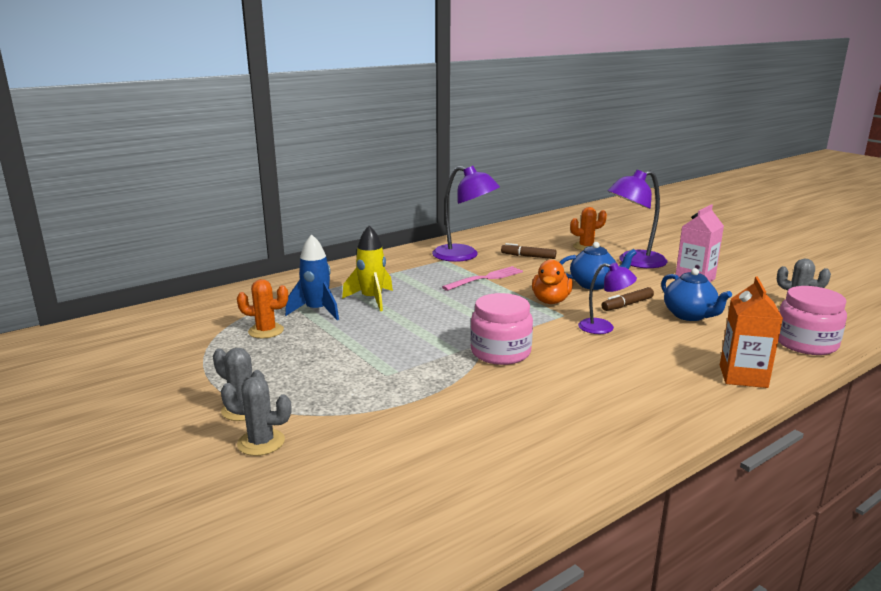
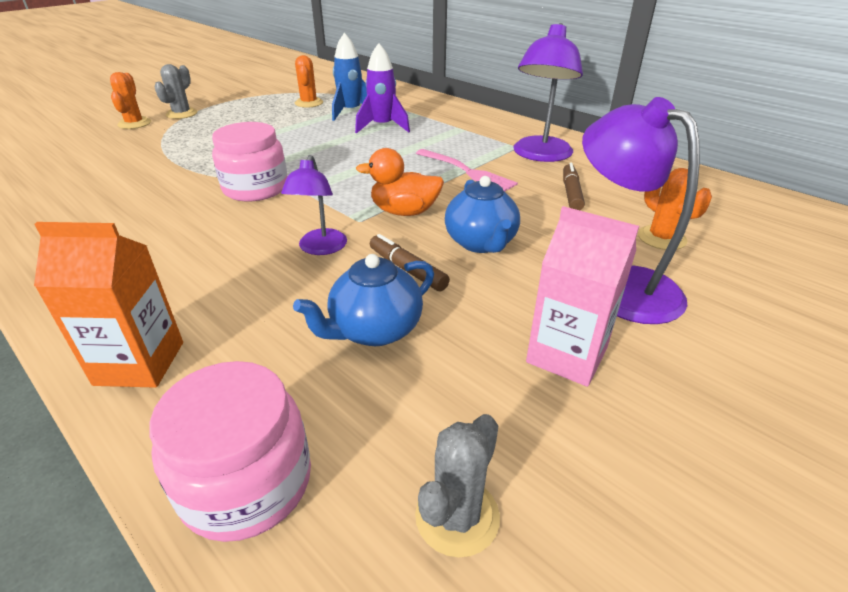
camera: 80 degrees right, 15 degrees up
grey cactus [221,376,291,456] -> orange cactus [110,72,151,129]
yellow rocket [342,226,393,311] -> purple rocket [355,43,410,133]

